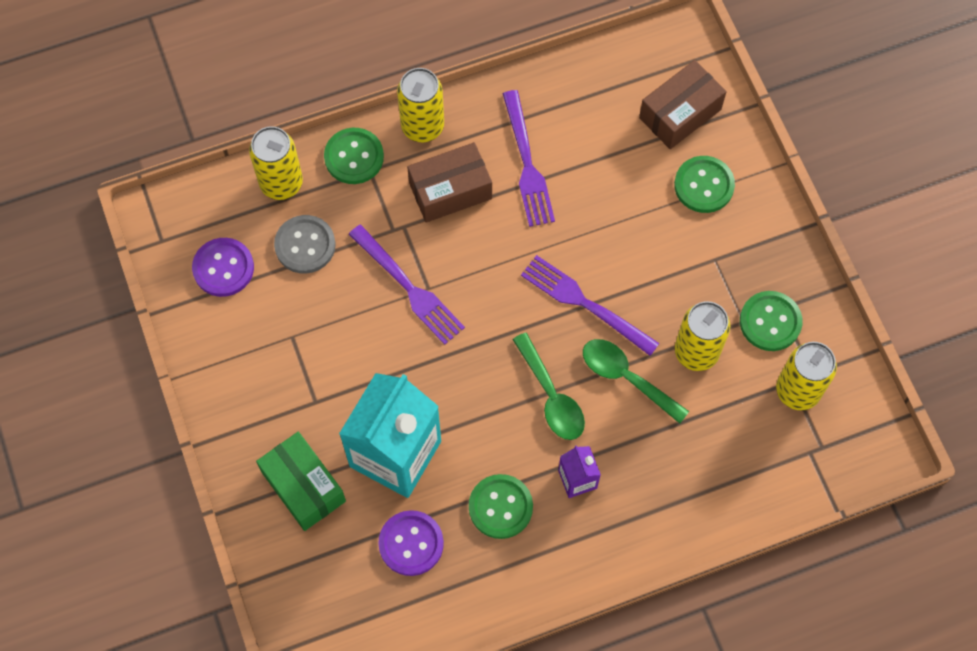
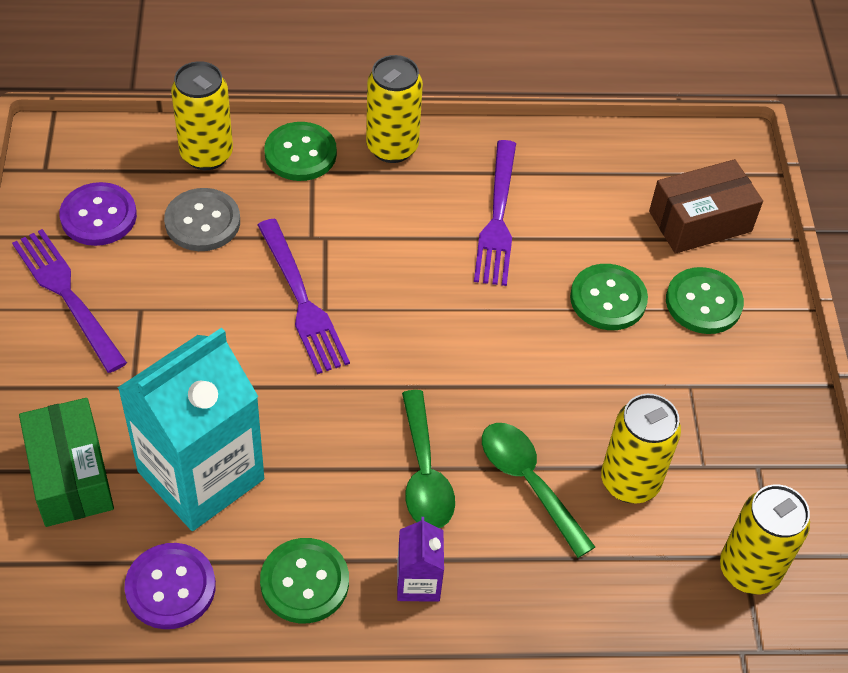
camera: 15 degrees right, 15 degrees down
brown box [407,142,492,223] -> none
purple fork [521,255,660,356] -> purple fork moved to [12,229,127,373]
green button [740,291,803,351] -> green button moved to [570,264,648,330]

